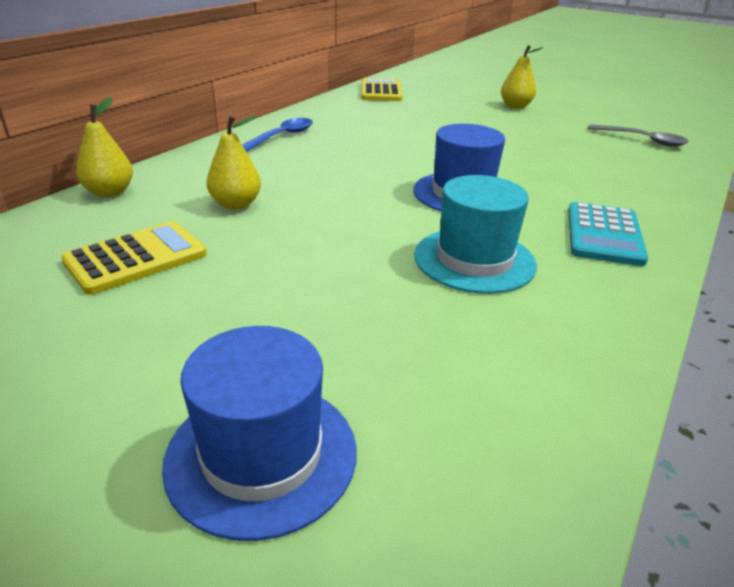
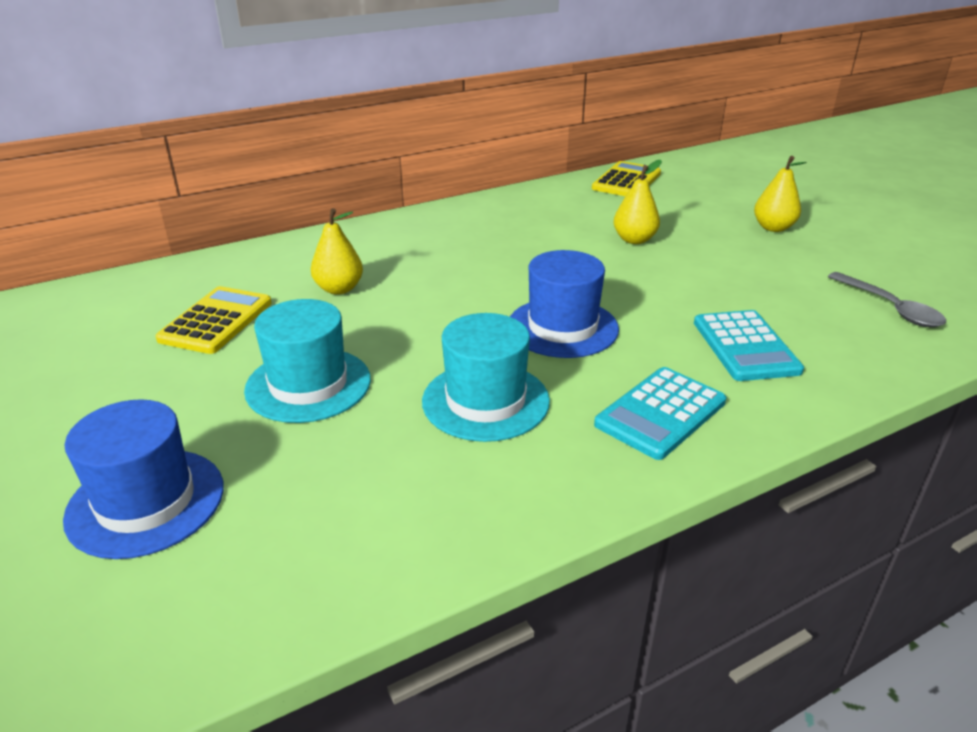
camera: 30 degrees right, 0 degrees up
yellow calculator [61,221,207,295] -> yellow calculator turned 60 degrees counterclockwise [156,286,272,354]
yellow pear [76,97,133,197] -> yellow pear moved to [614,160,662,244]
blue spoon [242,118,313,152] -> none
none -> turquoise hat [244,299,371,423]
none -> turquoise calculator [694,310,804,381]

